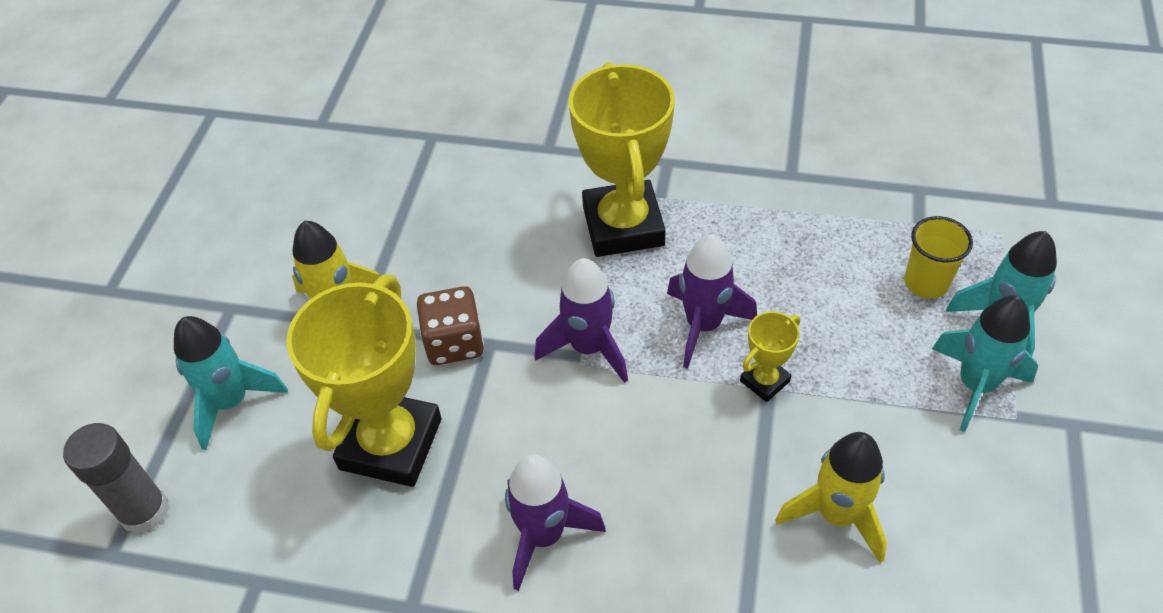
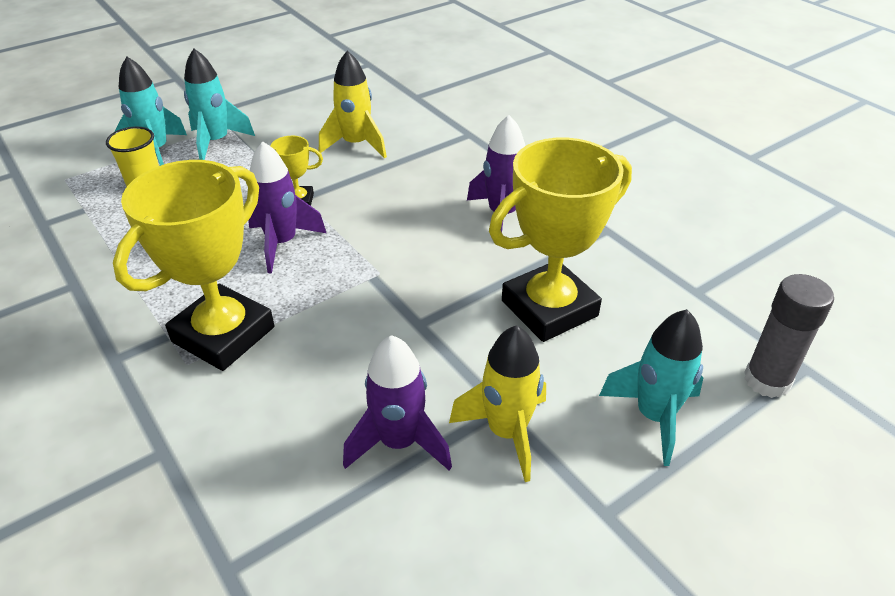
camera: 140 degrees left, 10 degrees down
brown dice [417,286,484,365] -> none
purple rocket [534,258,628,383] -> purple rocket moved to [343,335,452,470]

